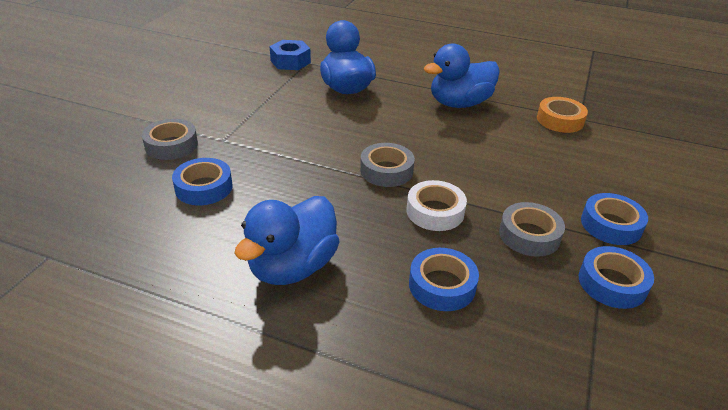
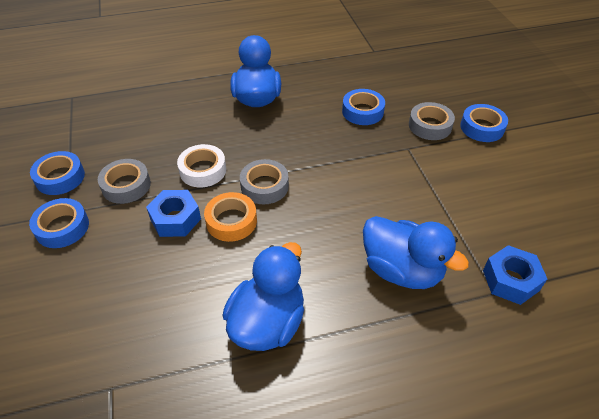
camera: 145 degrees right, 10 degrees up
blue tape [409,248,479,311] -> blue tape moved to [460,104,508,142]
orange tape [537,97,588,133] -> orange tape moved to [204,192,257,242]
none -> blue nut [146,190,201,237]

